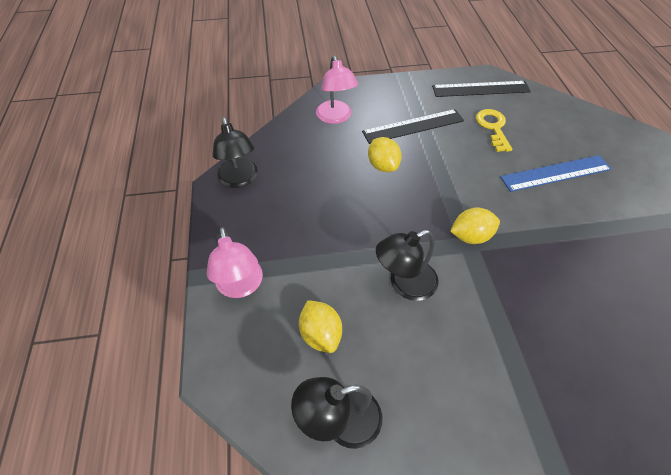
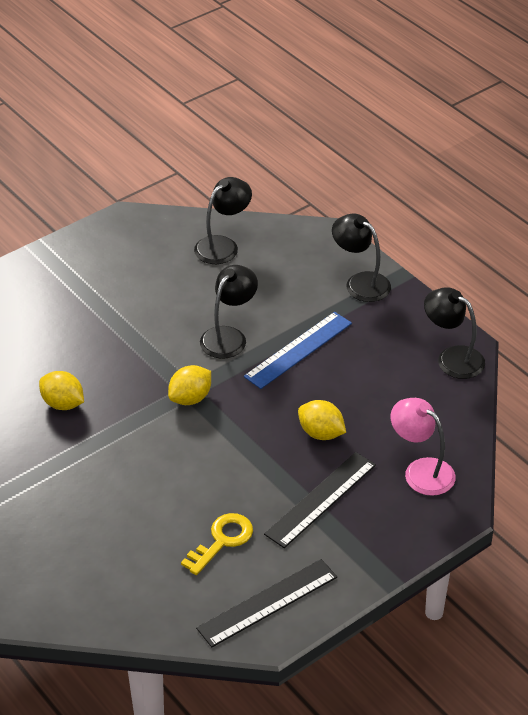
camera: 150 degrees right, 10 degrees down
pink lamp [207,227,263,298] -> black lamp [332,214,391,302]
yellow lemon [299,300,342,353] -> yellow lemon moved to [39,371,84,410]
yellow key [476,109,512,152] -> yellow key turned 105 degrees counterclockwise [181,513,253,575]
blue ruler [500,155,612,192] -> blue ruler moved to [244,312,352,389]

